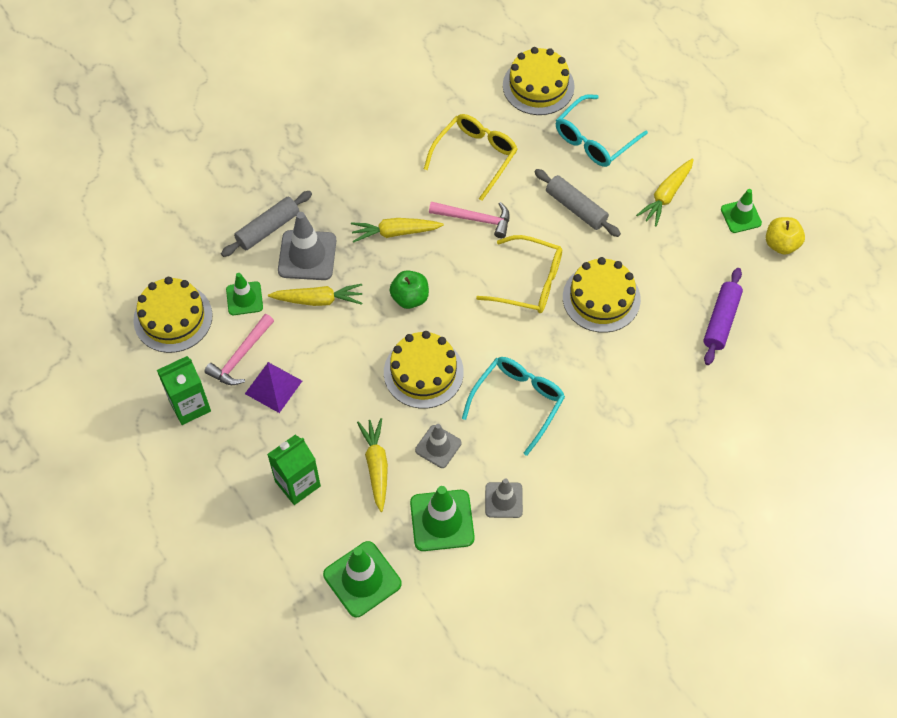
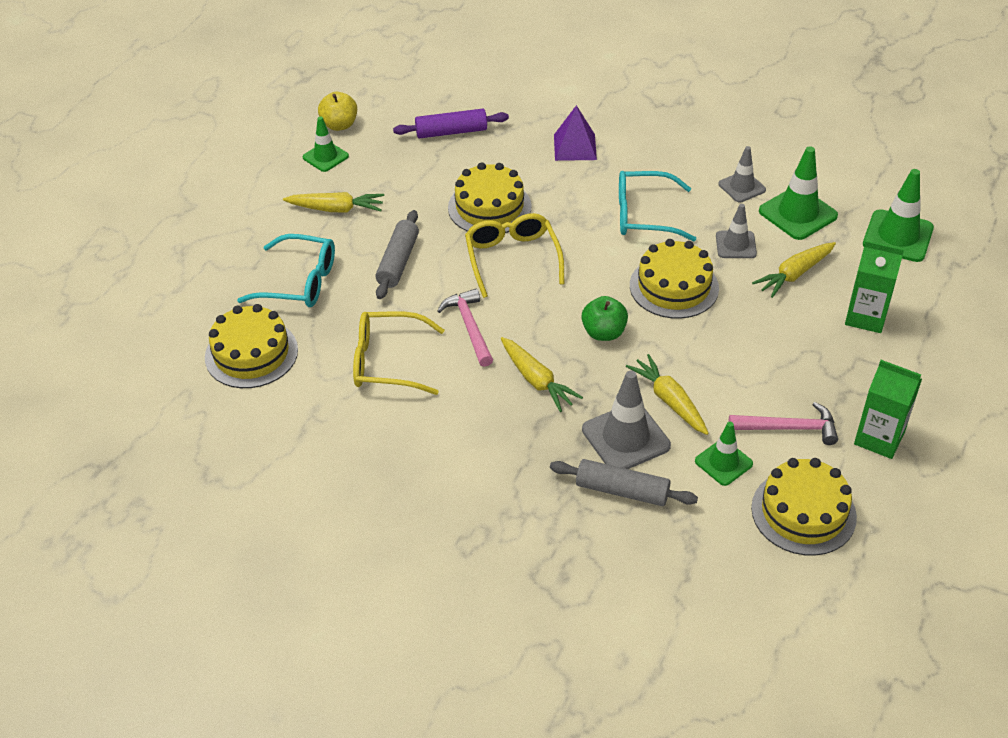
camera: 120 degrees left, 15 degrees down
purple pyramid [245,362,302,413] -> purple pyramid moved to [554,105,597,161]

